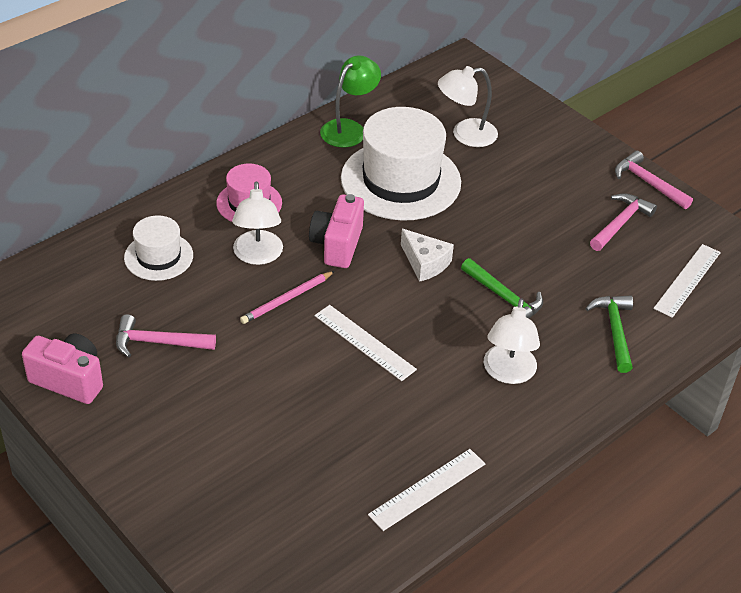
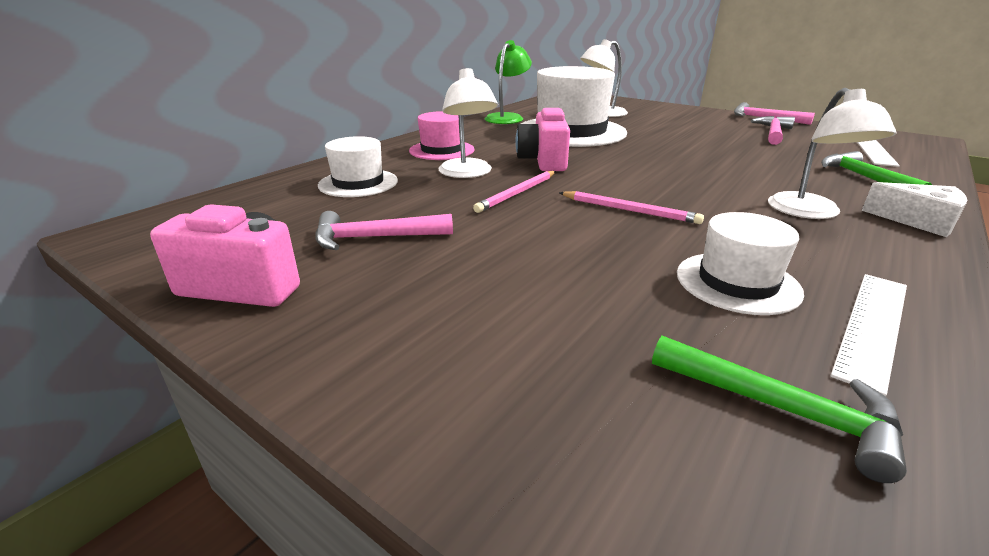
camera: 10 degrees left, 15 degrees down
white ruler [315,305,417,381] -> pink pencil [559,191,704,224]
white cheese [401,229,454,282] -> white cheese moved to [862,182,968,237]
green hammer [461,258,543,318] -> green hammer moved to [652,336,907,483]
none -> white hat [677,212,804,315]

